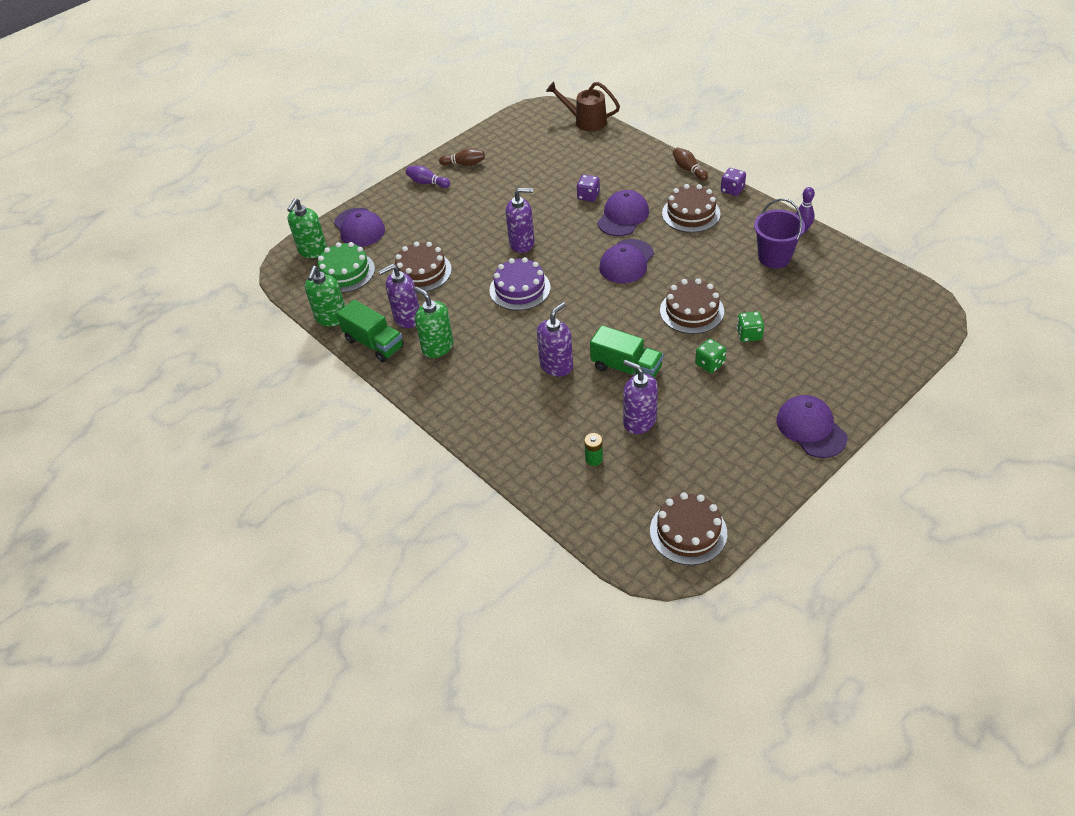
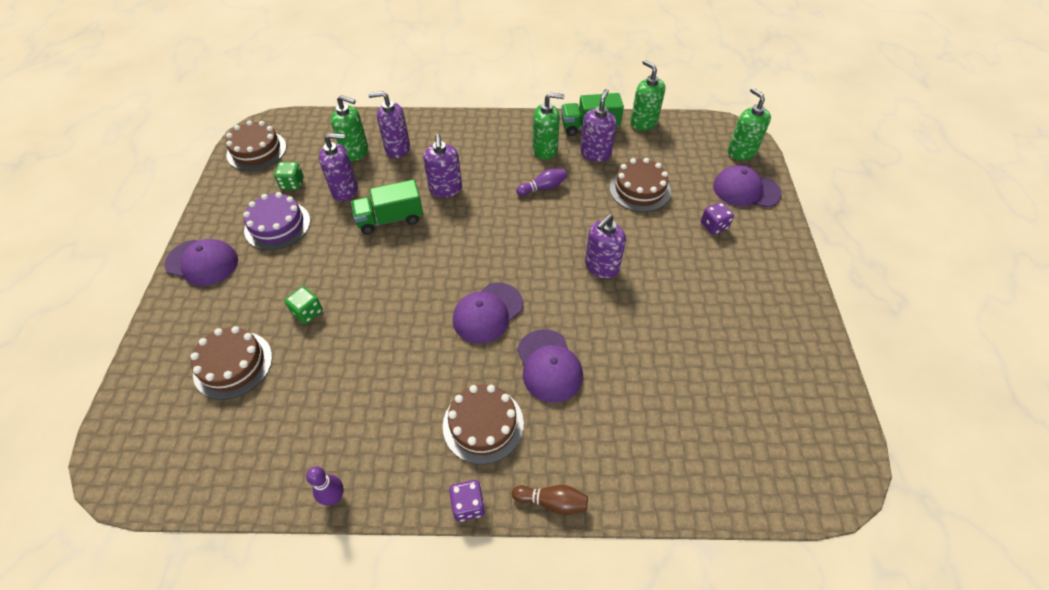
camera: 130 degrees right, 5 degrees up
green cake [318,242,375,293] -> none
purple bowling pin [406,166,450,188] -> purple bowling pin moved to [516,169,567,196]
brown bowling pin [439,148,485,166] -> none
purple cake [489,257,551,310] -> purple cake moved to [243,192,310,250]
brown watering can [546,81,620,131] -> none
purple dice [577,175,600,202] -> purple dice moved to [701,202,734,235]
green battery [584,433,603,466] -> green soap dispenser [331,95,368,162]
purple cap [599,239,654,283] -> purple cap turned 120 degrees counterclockwise [453,282,524,344]
brown cake [660,278,724,334] -> brown cake moved to [190,326,272,400]
green dice [695,339,726,373] -> green dice moved to [274,162,304,190]
purple bucket [754,199,805,268] -> none
none -> purple soap dispenser [368,91,410,158]

